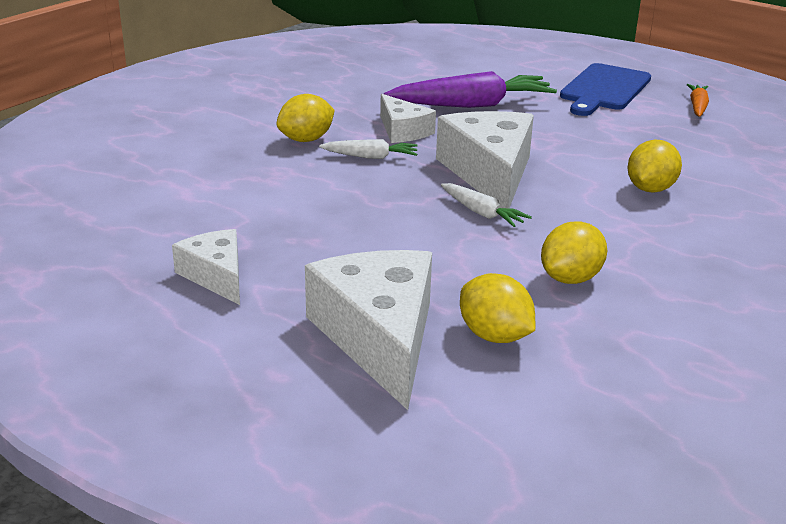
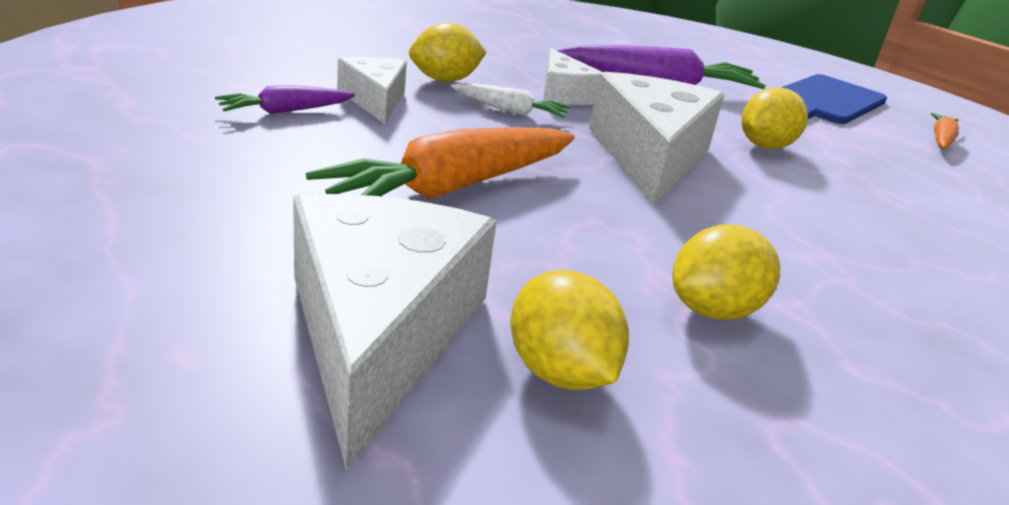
camera: 10 degrees right, 0 degrees up
white cheese [172,229,240,305] -> white cheese moved to [337,57,407,124]
white carrot [441,183,532,227] -> none
yellow lemon [628,140,682,193] -> yellow lemon moved to [741,87,808,149]
none -> purple carrot [215,85,355,114]
none -> orange carrot [306,127,575,200]

